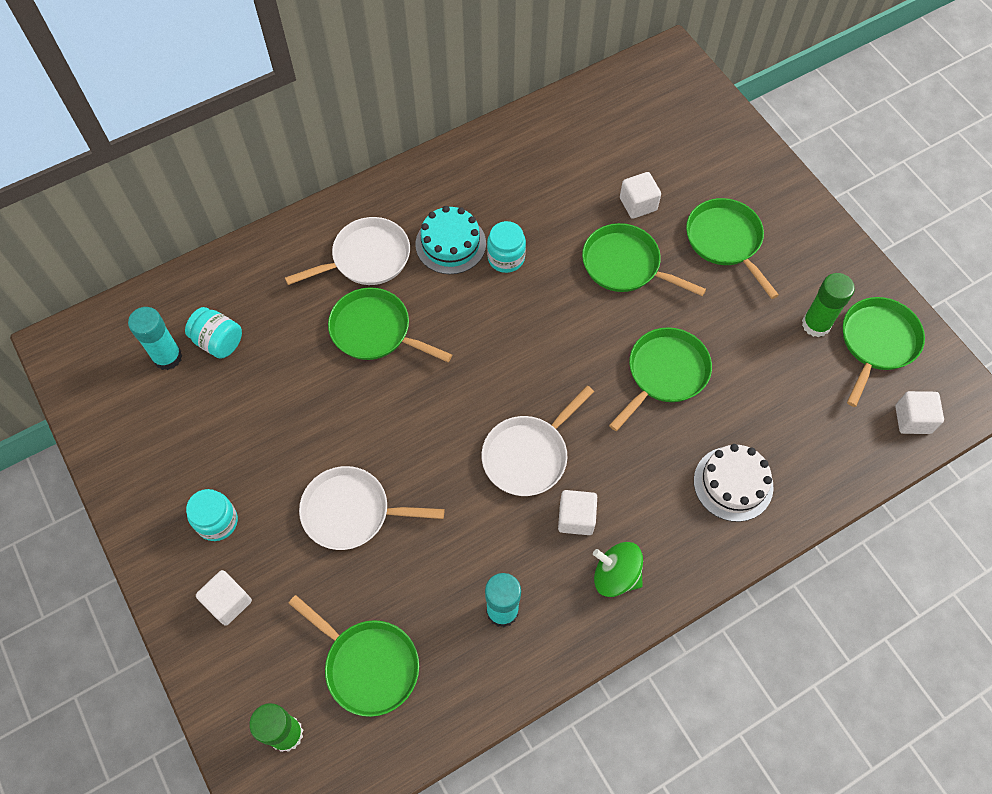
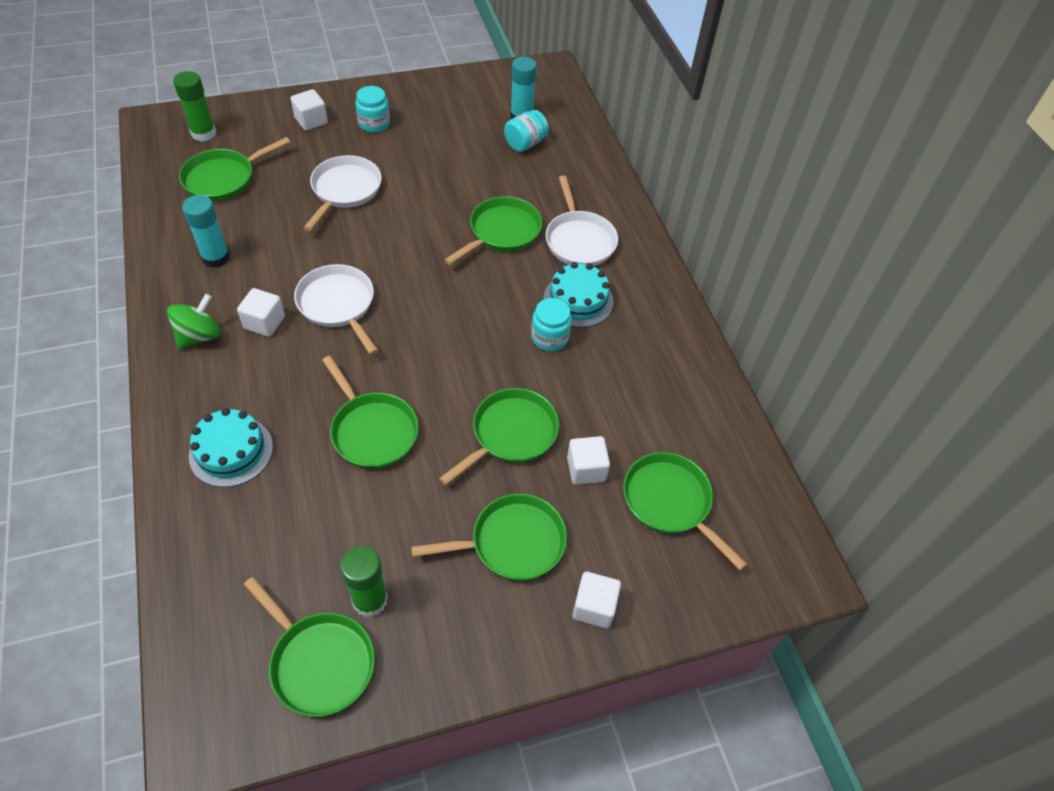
camera: 100 degrees right, 10 degrees down
white cake [694,444,774,522] -> turquoise cake [189,408,273,487]
white cube [895,391,944,434] -> white cube moved to [572,572,621,628]
none -> green pan [623,452,747,570]

